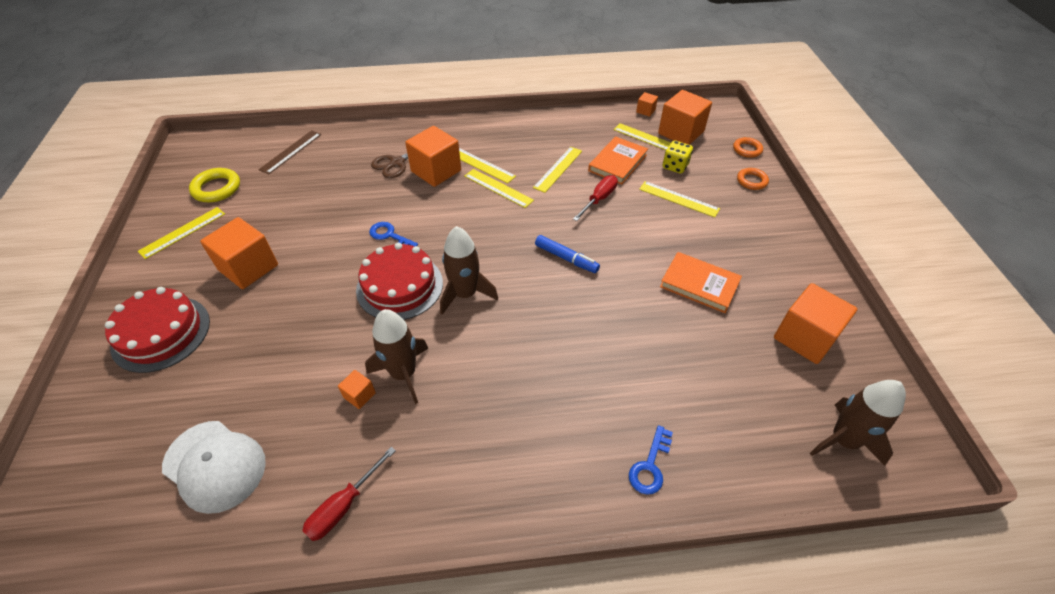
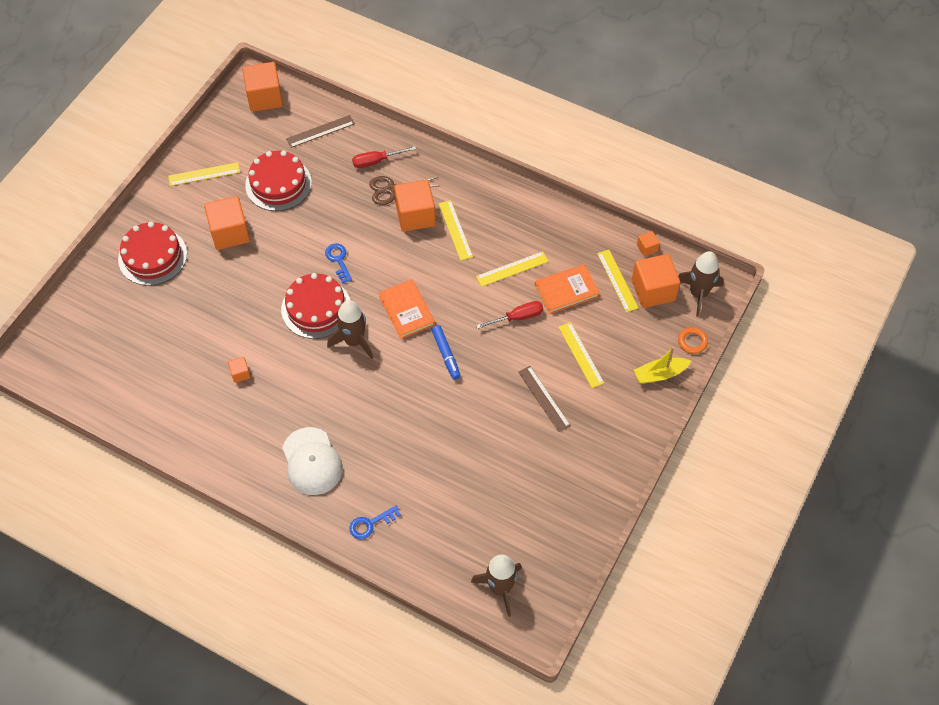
camera: 35 degrees right, 10 degrees up
white cap [162,421,266,514] -> white cap moved to [282,427,343,495]
yellow ring [189,168,240,203] -> none
red screwdriver [302,447,396,541] -> red screwdriver moved to [352,146,416,168]
brown rocket [365,309,429,404] -> brown rocket moved to [678,251,724,317]
yellow ruler [464,169,534,208] -> none
orange book [660,252,742,313] -> orange book moved to [379,279,435,339]
yellow dice [663,141,693,173] -> none
orange ring [737,168,769,190] -> yellow boat [634,347,691,384]
orange cube [774,283,857,364] -> orange cube moved to [242,62,283,112]
none -> red cake [245,150,312,211]
none -> brown ruler [518,366,571,432]

